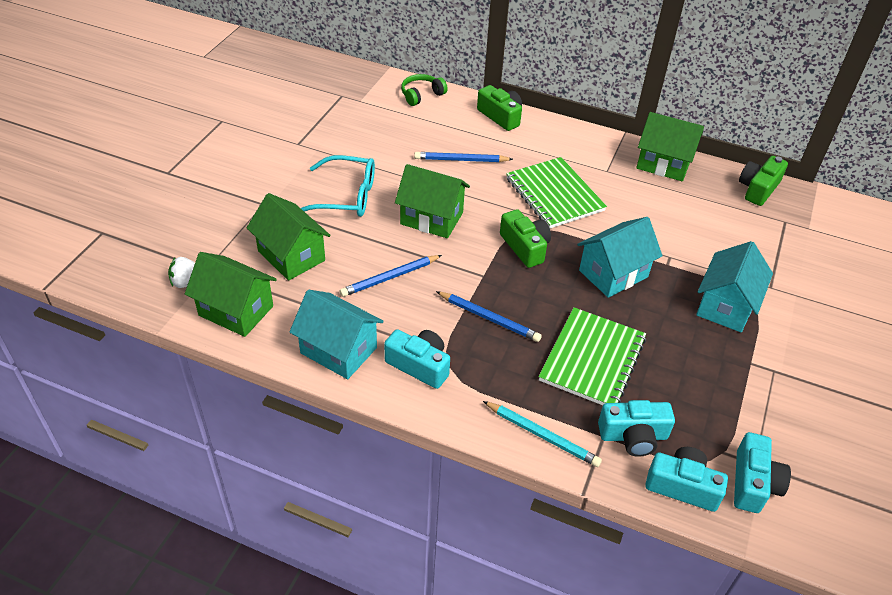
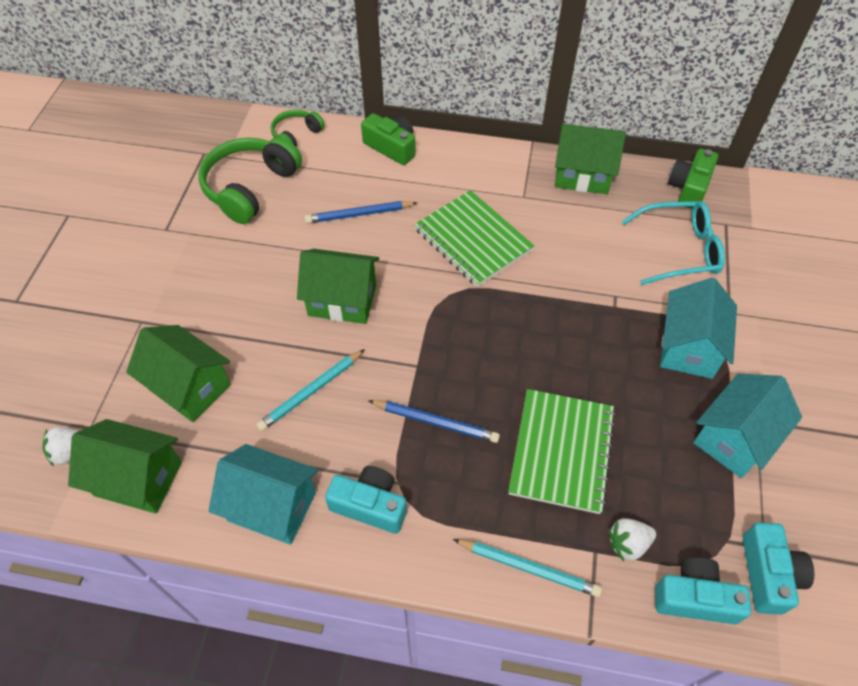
camera: 10 degrees left, 10 degrees up
turquoise glasses [301,155,375,217] -> turquoise glasses moved to [622,201,725,285]
blue pencil [340,255,442,297] -> turquoise pencil [256,349,365,431]
green camera [500,209,551,268] -> none
turquoise house [577,217,663,298] -> turquoise house moved to [693,374,802,478]
turquoise camera [598,400,675,457] -> white strawberry [608,518,656,562]
none -> green headphones [198,137,302,224]

